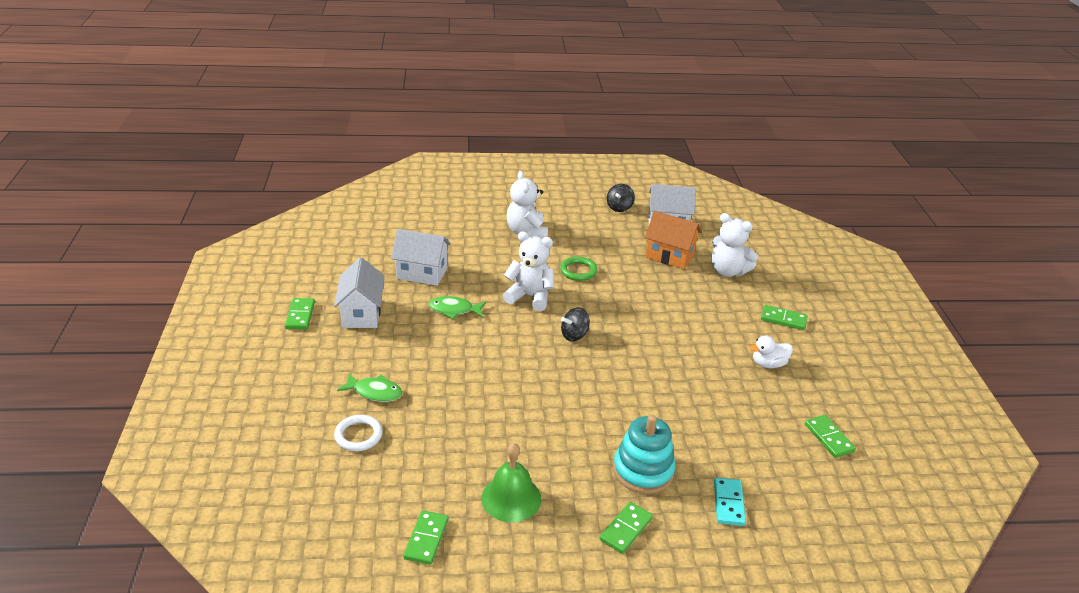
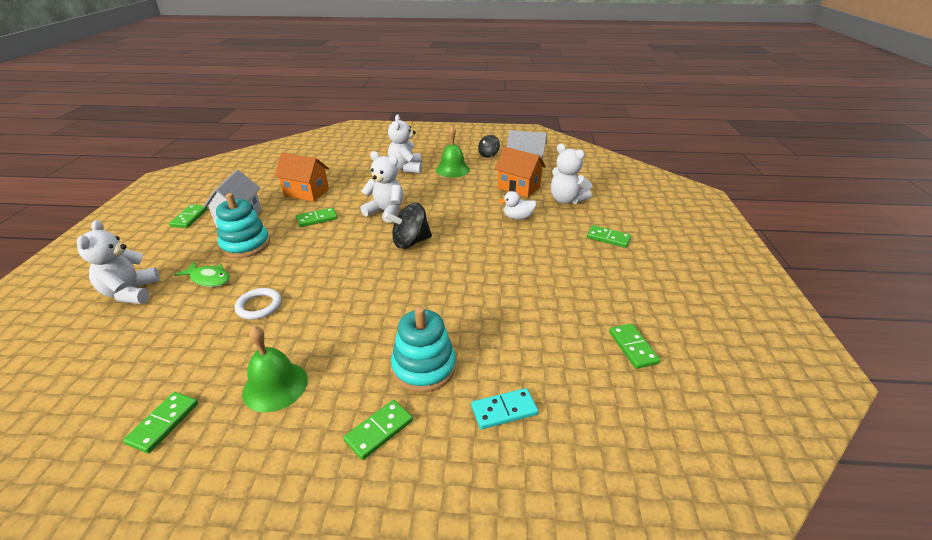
camera: 10 degrees right, 0 degrees up
white ring [334,415,383,451] -> white ring moved to [235,288,281,320]
white house [391,229,451,286] -> orange house [274,153,329,202]
green fish [429,296,486,319] -> green domino [296,208,338,227]
green ring [560,256,598,281] -> none
black spinning top [561,307,590,341] -> black spinning top [384,203,432,249], size x1.54
turquoise domino [714,478,746,526] -> turquoise domino turned 60 degrees clockwise [471,388,538,429]
white duck [750,335,793,368] -> white duck moved to [498,191,536,220]
none -> white teddy bear [77,220,160,304]
none -> turquoise stacking toy [216,193,270,258]
none -> green bell [436,126,470,177]

